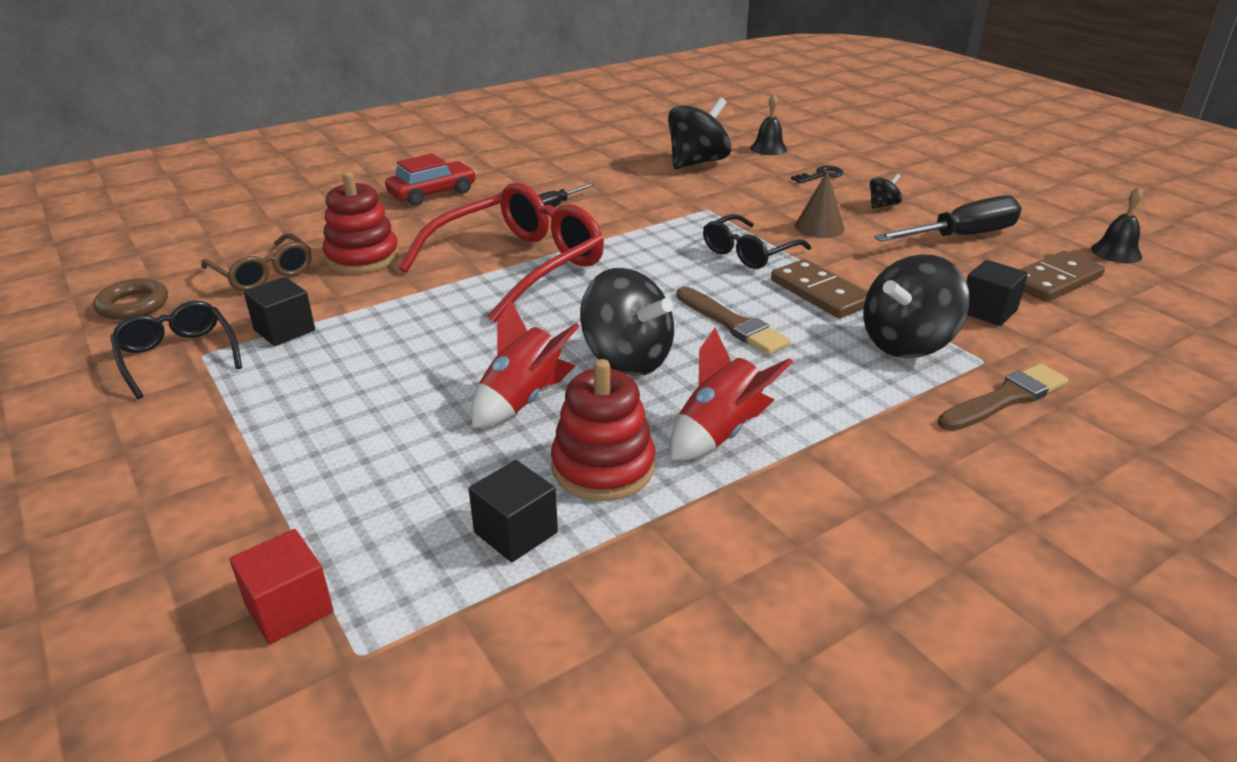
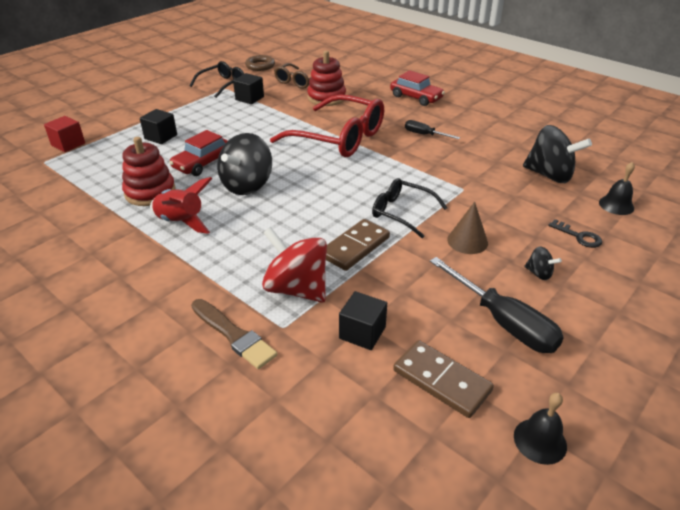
camera: 75 degrees right, 5 degrees up
black cube [469,460,558,562] -> black cube moved to [140,109,177,144]
red rocket [471,301,580,428] -> red car [169,130,228,176]
brown brush [676,287,791,355] -> none
black spinning top [863,254,969,358] -> red spinning top [262,227,327,303]

